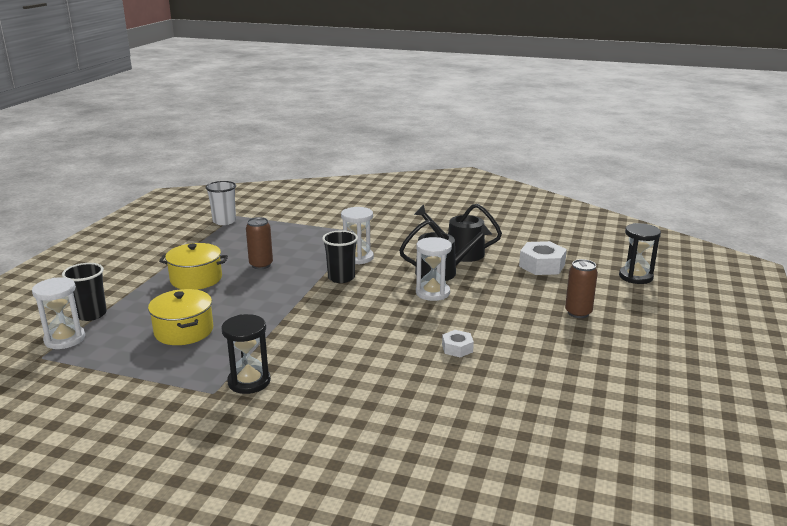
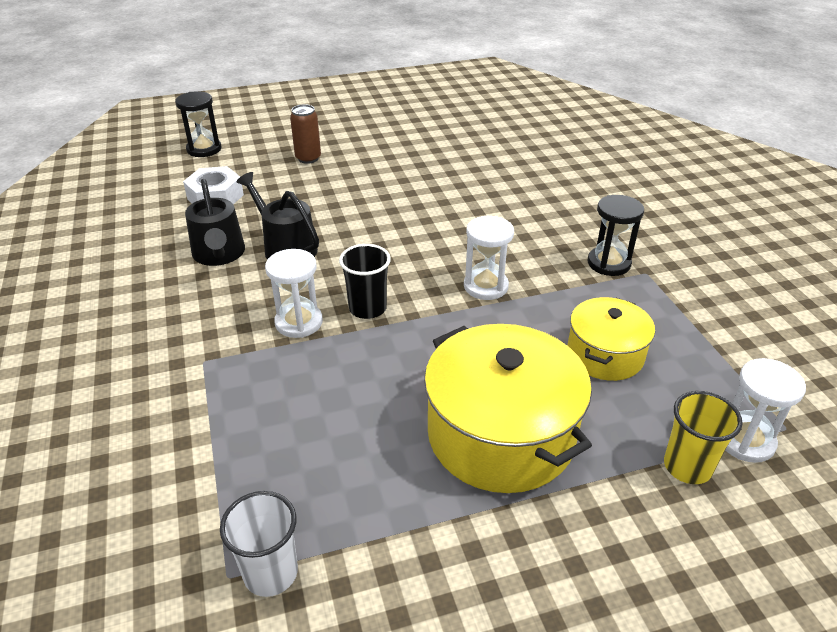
camera: 125 degrees left, 15 degrees up
black cup [62,263,107,321] -> yellow cup [664,391,743,484]
yellow pot [159,243,228,290] -> yellow pot [424,324,592,493], size x1.71
brown can [246,217,273,269] -> none
white hourglass [416,237,452,301] -> white hourglass moved to [464,216,514,300]
white nut [442,330,474,358] -> none

